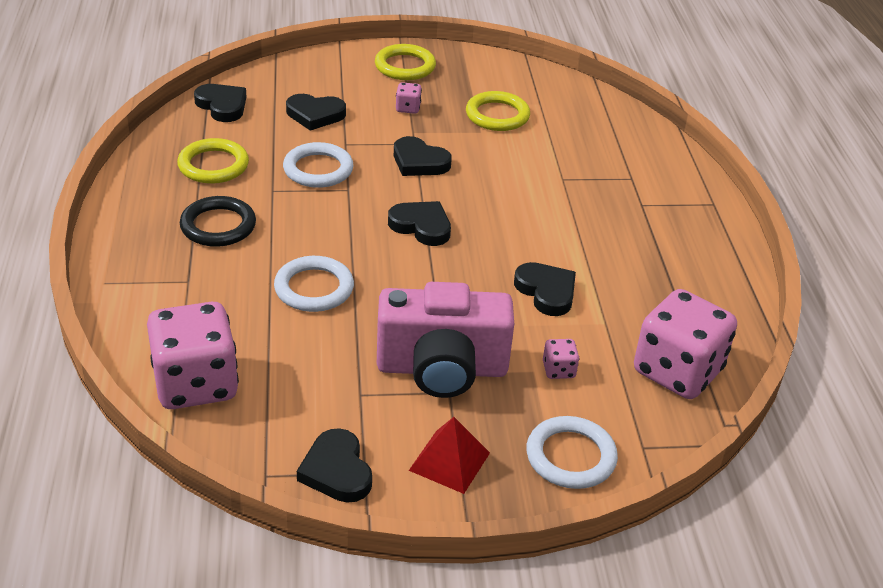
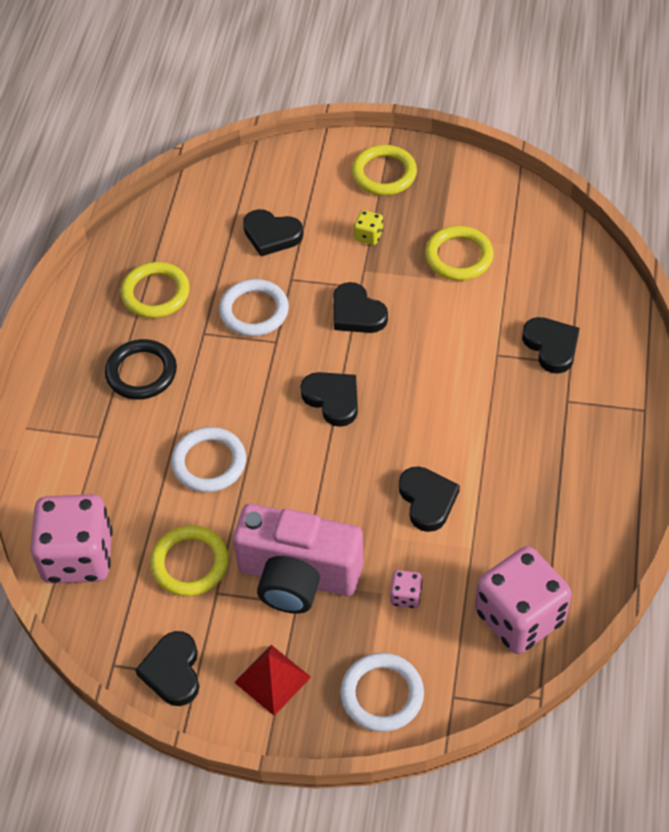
camera: 20 degrees right, 15 degrees up
black heart [194,84,247,122] -> black heart moved to [522,317,580,373]
pink dice [396,82,422,114] -> yellow dice [354,210,383,245]
none -> yellow ring [150,525,229,596]

